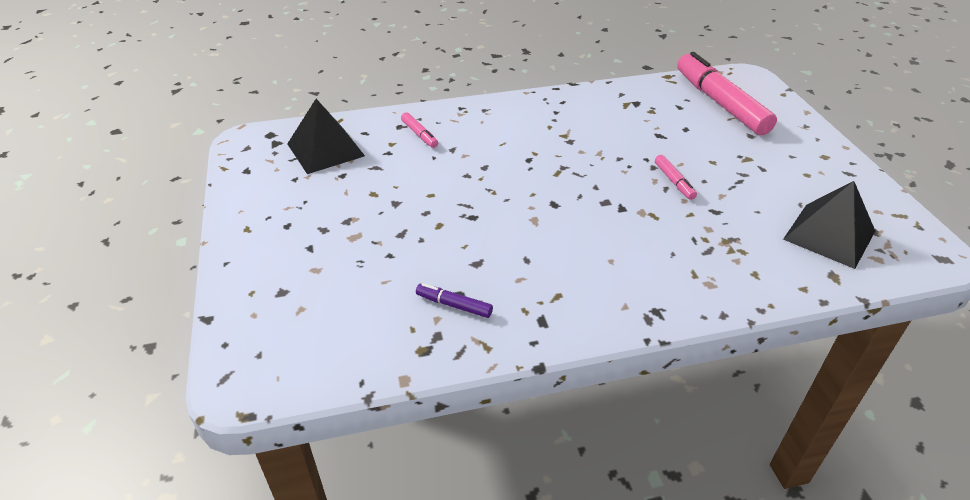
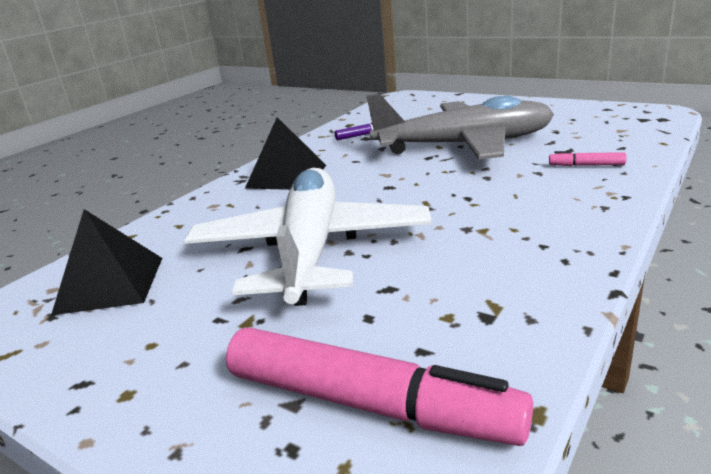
camera: 140 degrees right, 15 degrees down
black pyramid [287,99,365,174] -> black pyramid moved to [245,117,327,190]
pink marker [655,155,697,200] -> white plane [184,168,432,306]
none -> grey plane [366,94,554,159]

